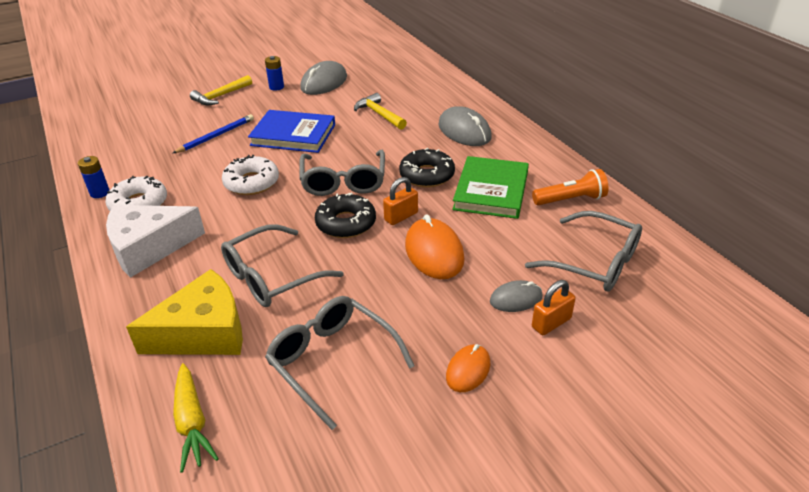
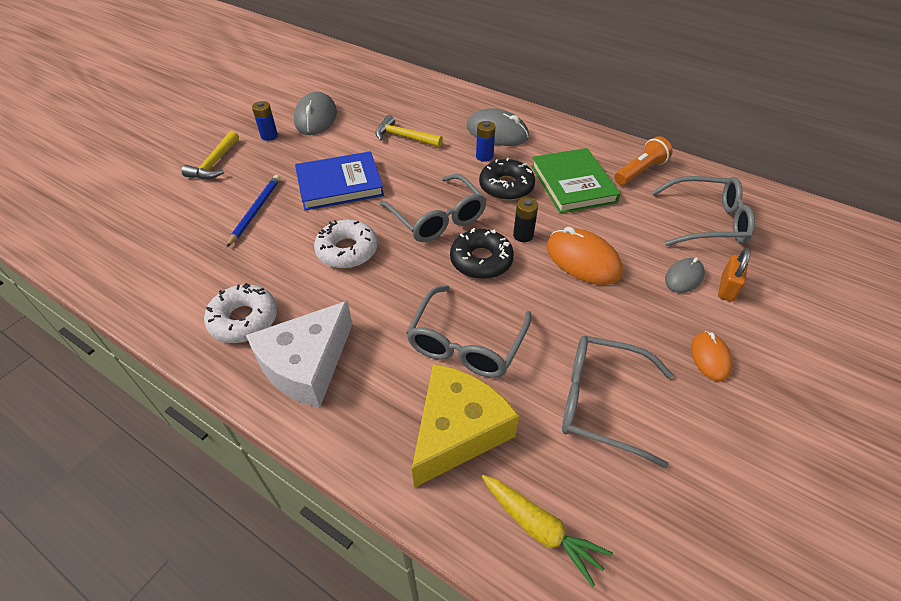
camera: 30 degrees left, 10 degrees up
blue battery [78,156,110,198] -> blue battery moved to [476,121,495,162]
orange padlock [383,177,418,225] -> black battery [513,198,538,242]

